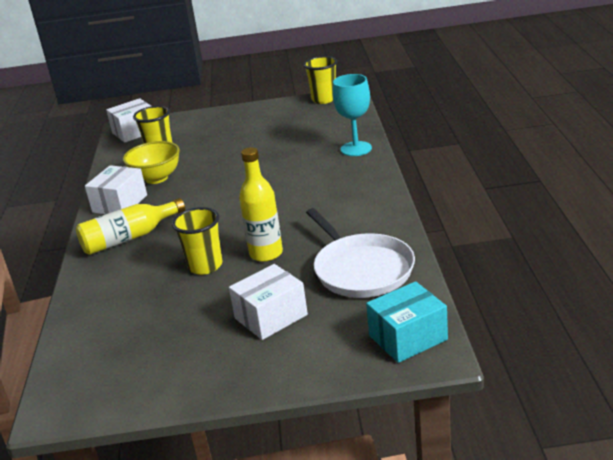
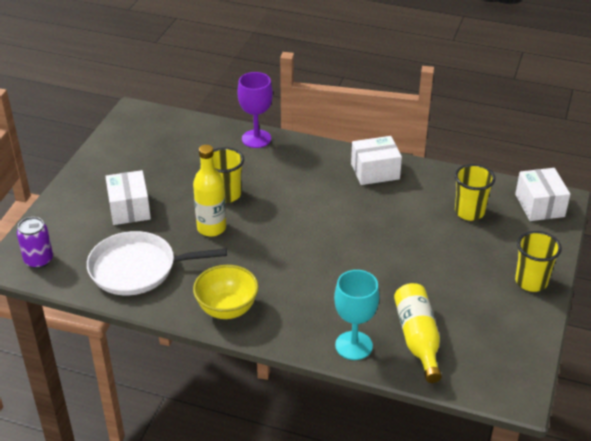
camera: 110 degrees right, 10 degrees up
yellow bottle [76,198,185,255] -> yellow bottle moved to [394,283,442,383]
white box [85,165,147,214] -> white box turned 60 degrees counterclockwise [351,136,402,185]
yellow bowl [123,141,180,184] -> yellow bowl moved to [193,265,259,319]
yellow cup [303,56,337,104] -> yellow cup moved to [515,231,562,292]
turquoise box [366,281,448,363] -> purple can [17,217,53,269]
none -> purple goblet [237,72,273,148]

